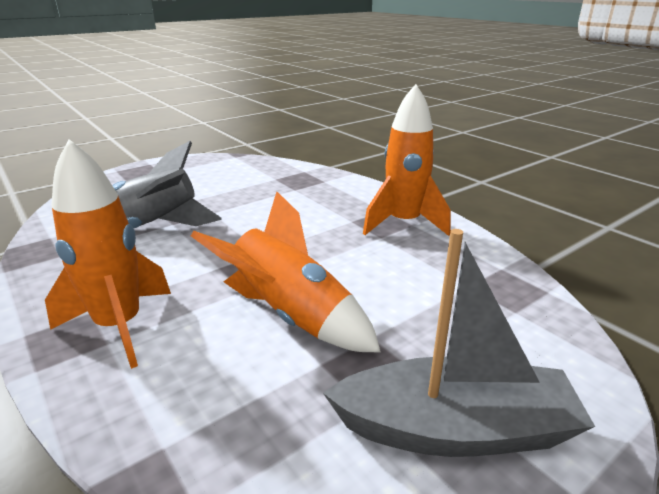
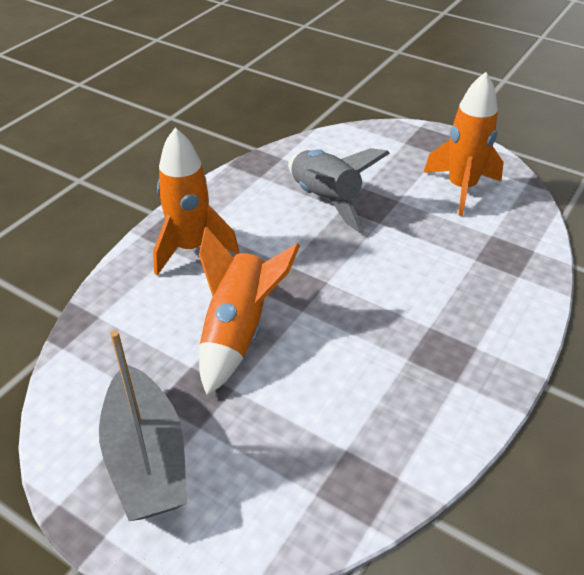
camera: 70 degrees right, 15 degrees up
orange rocket [363,84,451,236] -> orange rocket moved to [424,72,504,216]

